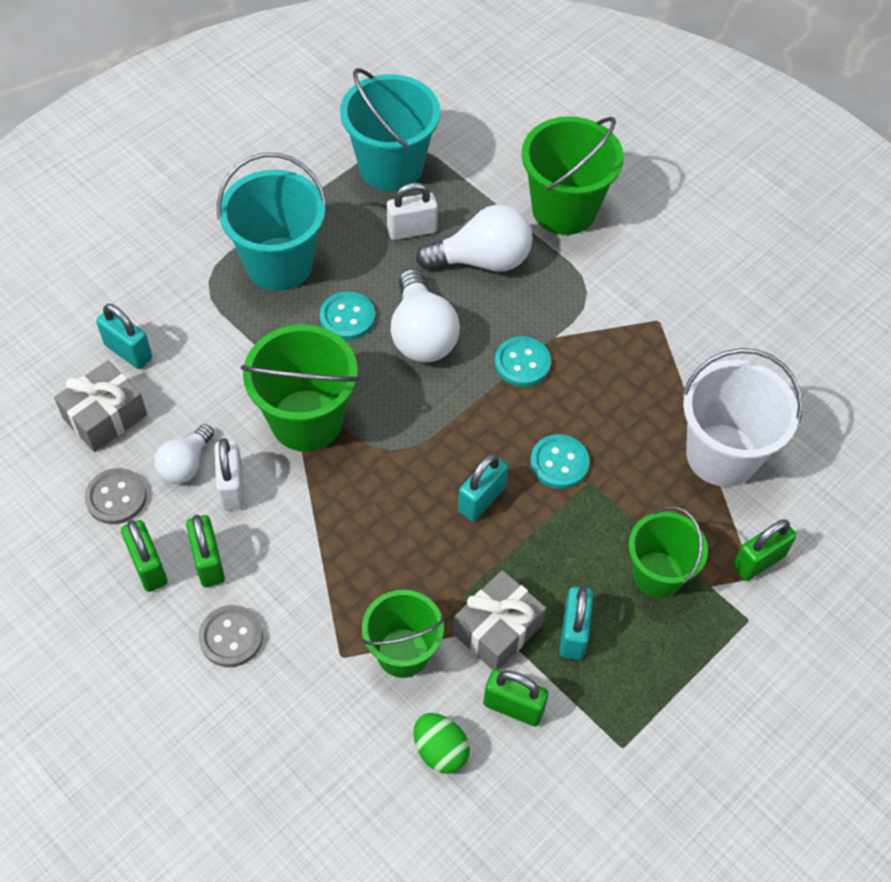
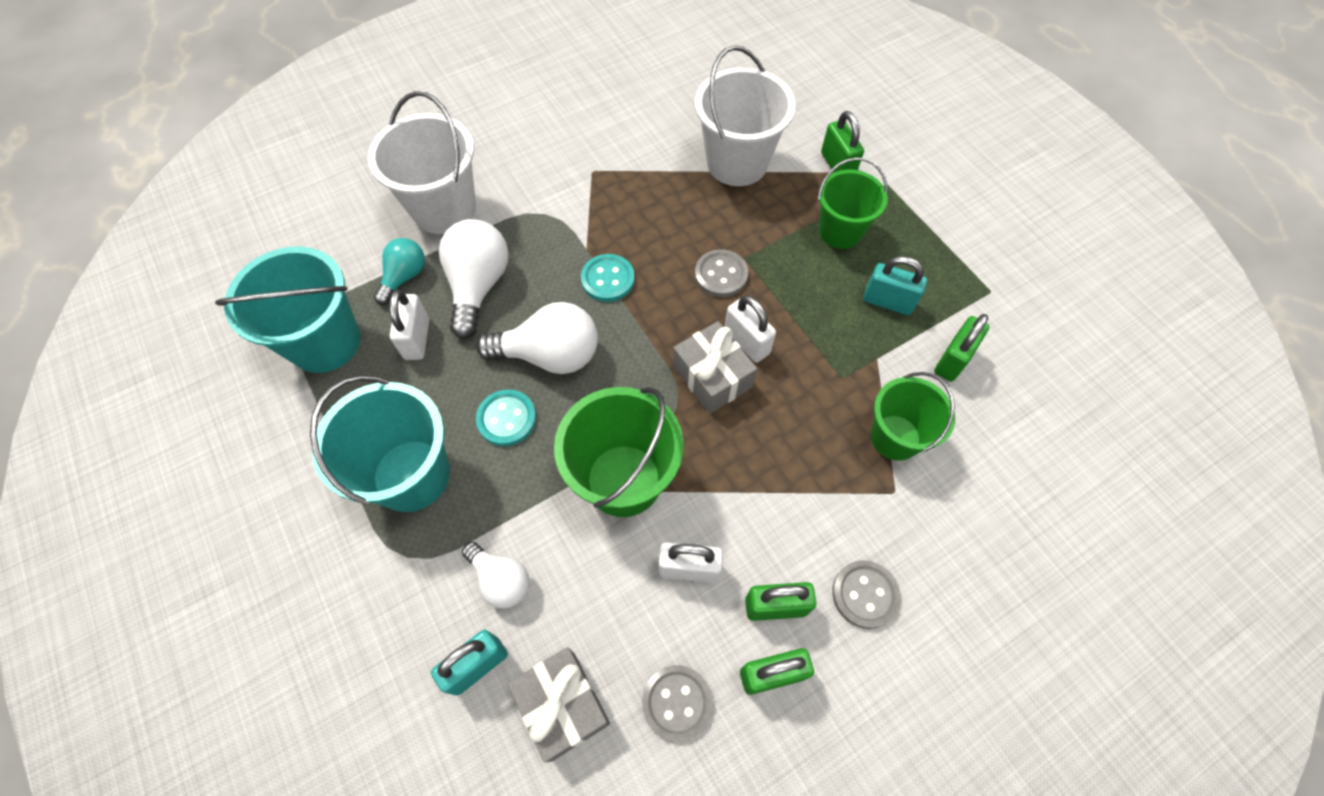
camera: 75 degrees left, 5 degrees up
white light bulb [154,424,214,484] -> white light bulb moved to [462,542,530,609]
green egg [414,713,470,774] -> none
grey gift [453,570,546,670] -> grey gift moved to [673,321,757,414]
turquoise padlock [458,453,508,521] -> white padlock [725,295,776,363]
green bucket [522,116,624,235] -> white bucket [368,91,476,234]
turquoise button [530,434,589,489] -> grey button [695,249,748,297]
none -> turquoise light bulb [374,238,425,305]

